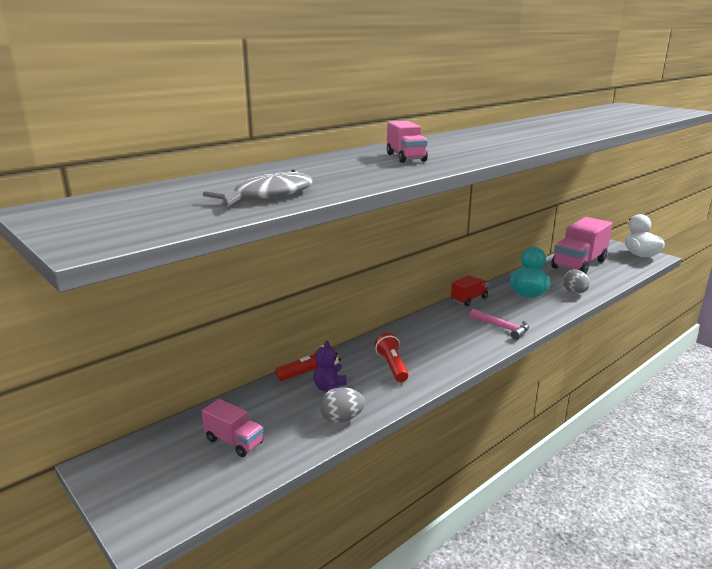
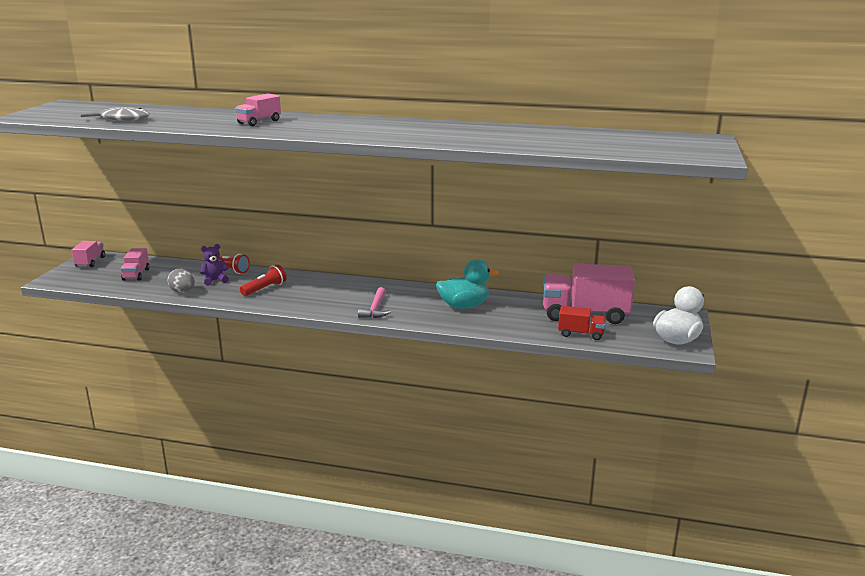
camera: 55 degrees right, 0 degrees up
red truck [451,275,489,306] -> red truck moved to [558,306,606,340]
grey egg [563,269,590,293] -> none
none -> pink truck [72,241,105,267]

